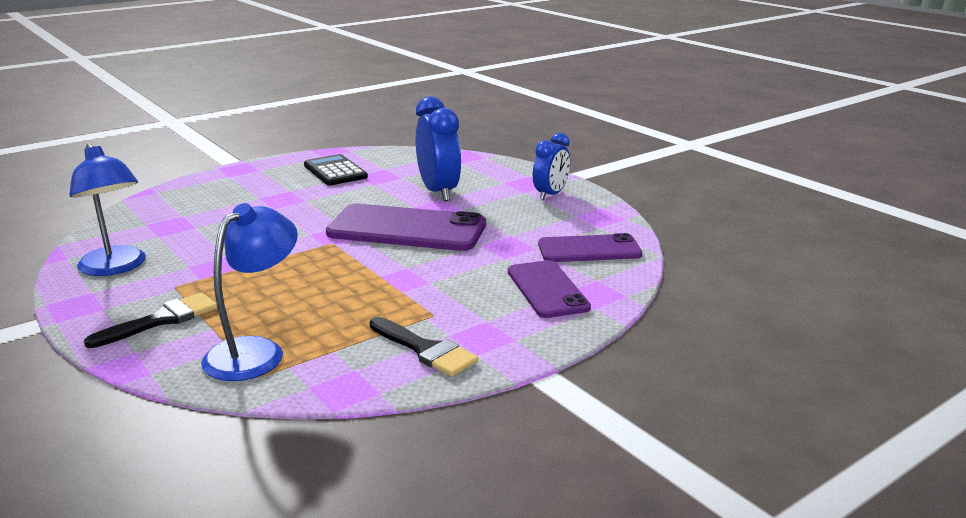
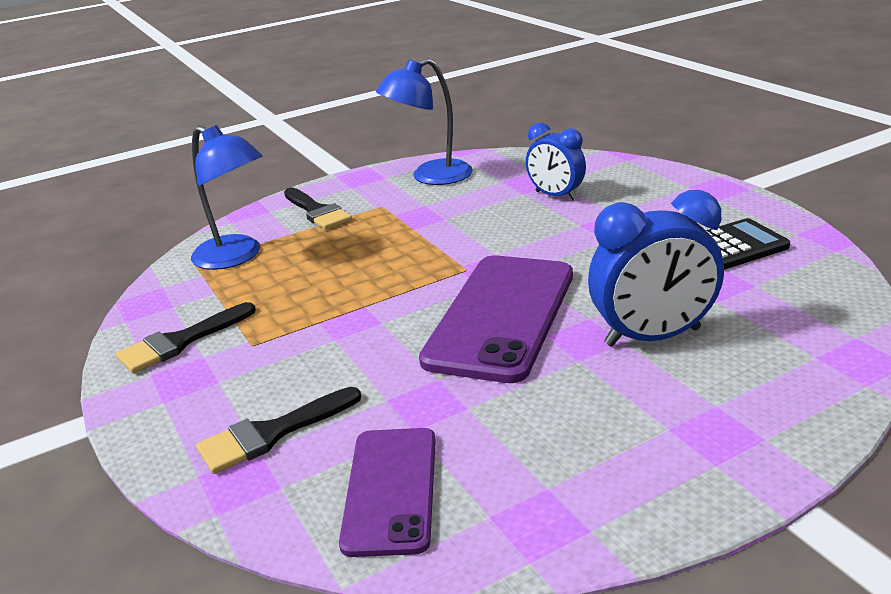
camera: 100 degrees right, 5 degrees up
purple phone [508,260,591,318] -> black brush [196,387,361,474]
blue clock [533,133,570,200] -> blue clock moved to [526,123,586,201]

